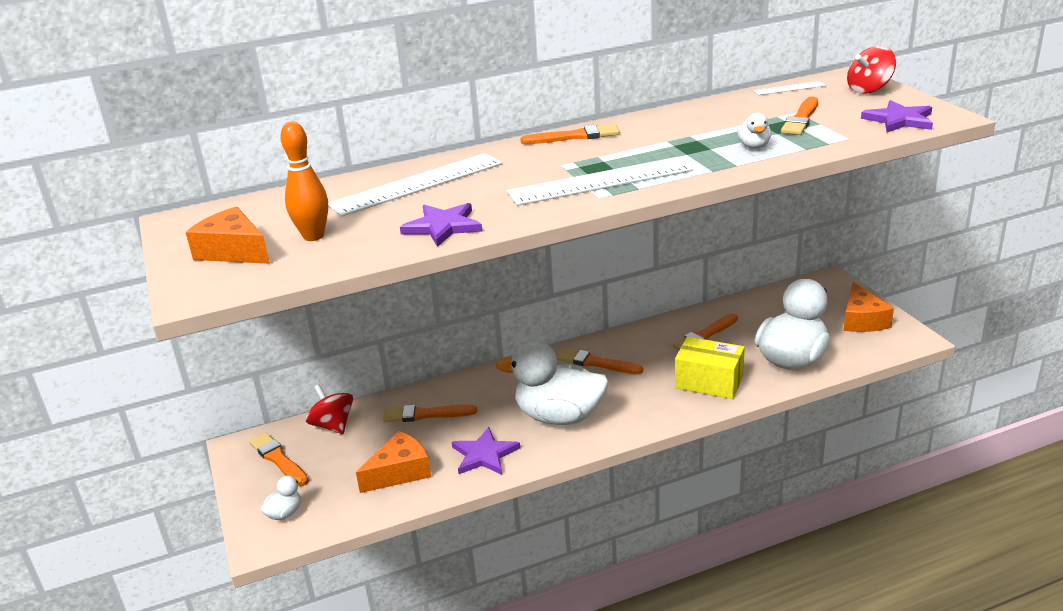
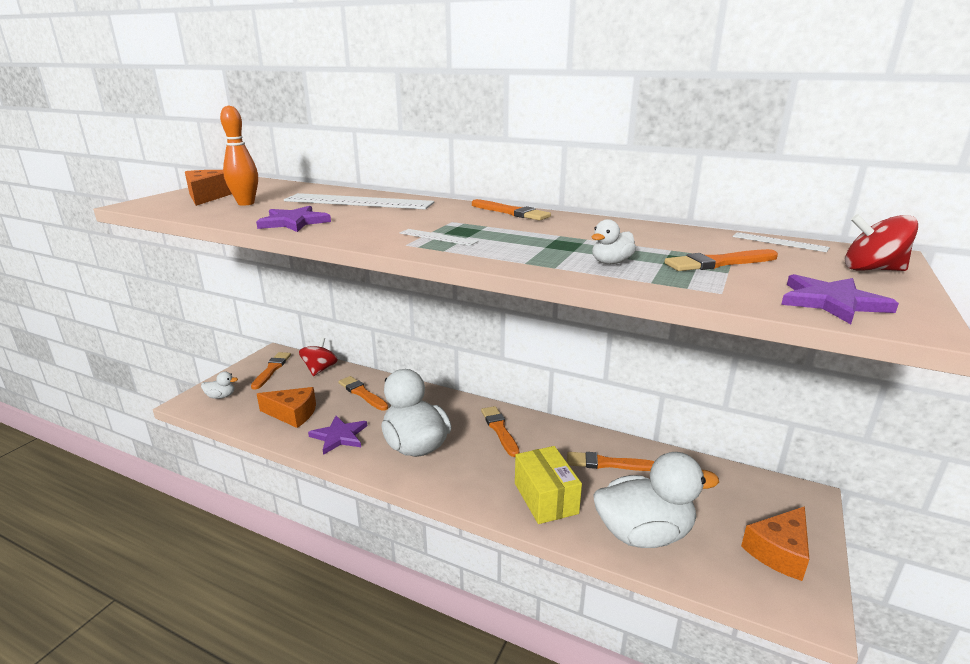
camera: 45 degrees right, 5 degrees down
white ruler [507,157,693,206] -> white ruler [400,229,479,246], size x0.46

